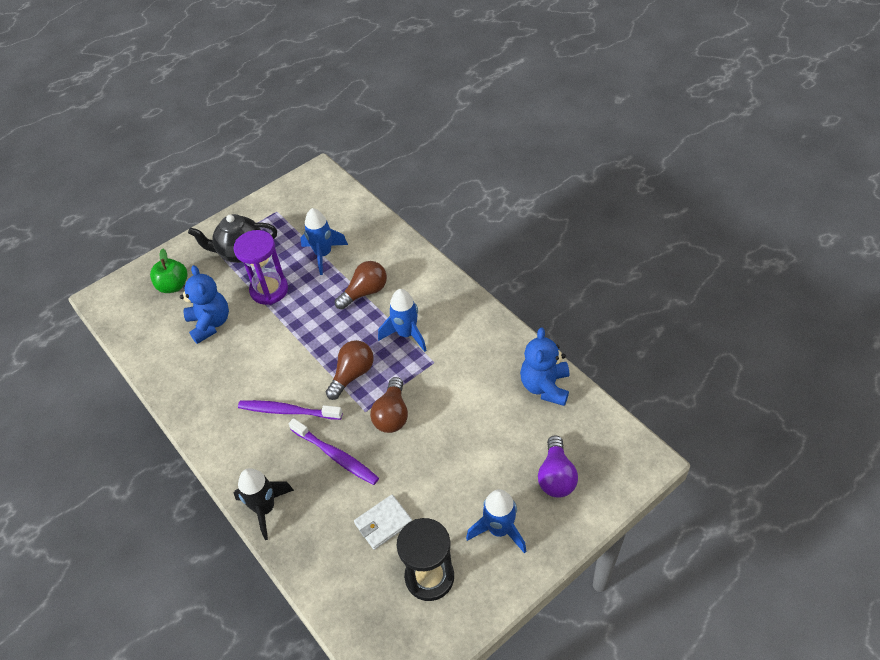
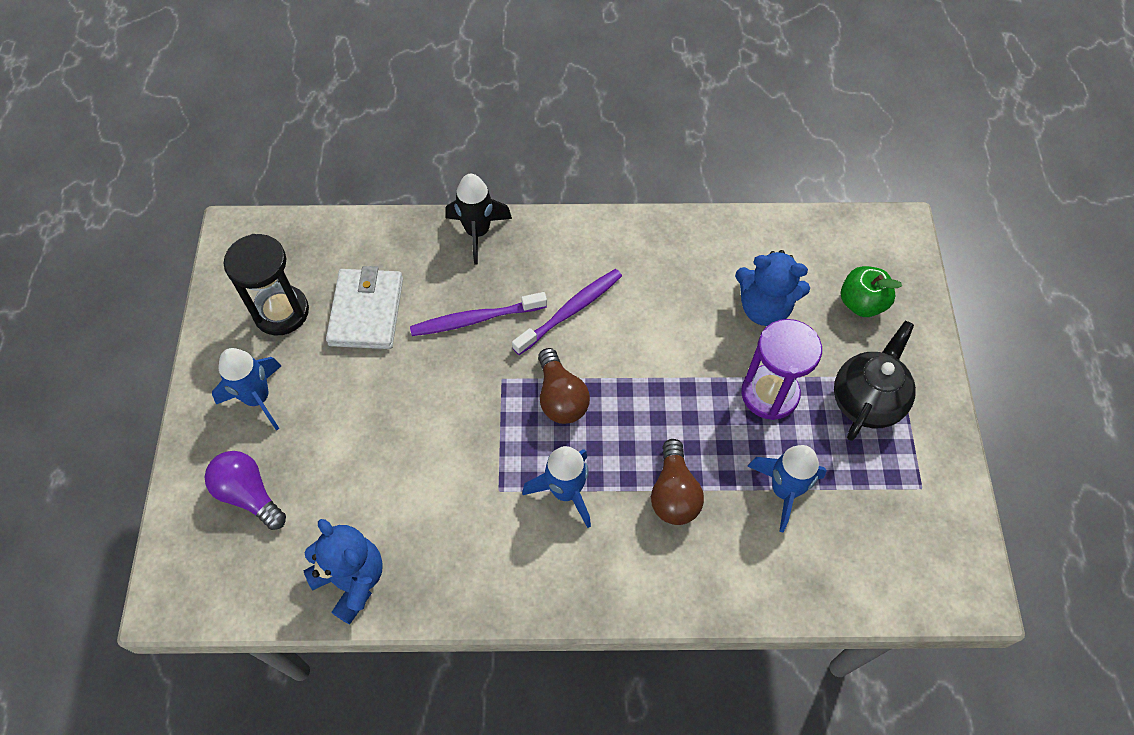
camera: 125 degrees right, 10 degrees up
white wallet [354,494,412,550] -> white wallet [326,266,403,349], size x1.51
brown light bulb [370,377,408,433] -> none

